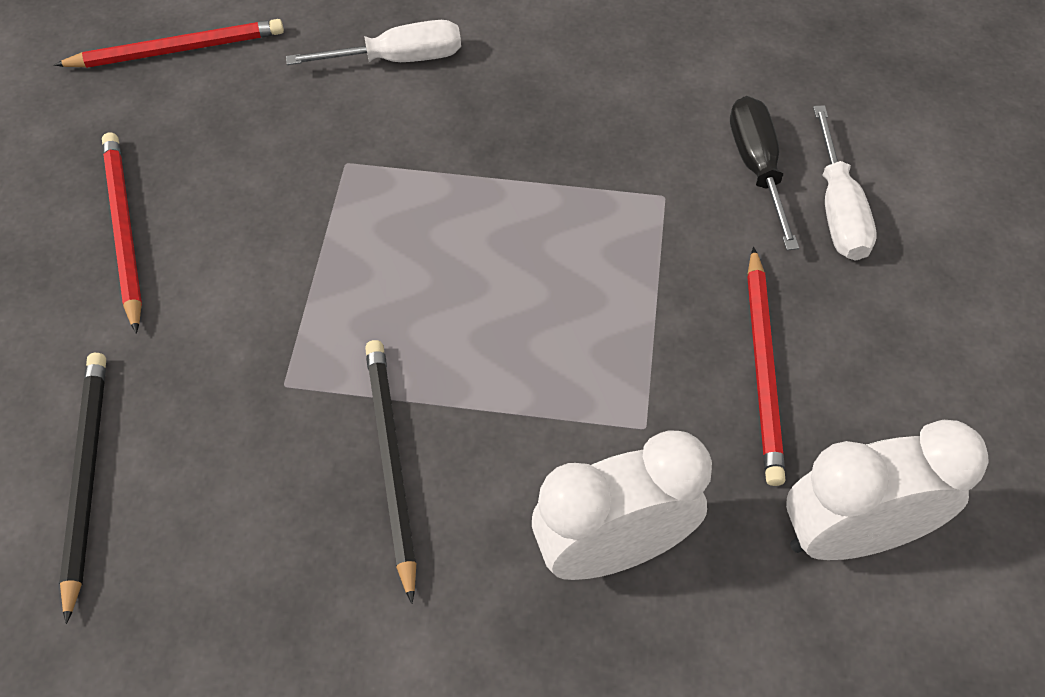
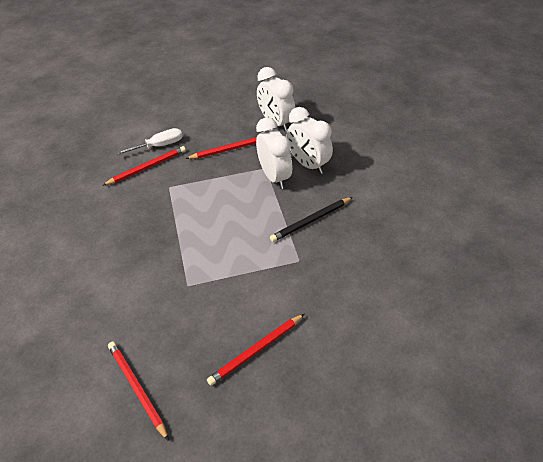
camera: 110 degrees left, 10 degrees down
black pencil [59,353,106,624] -> none
white screwdriver [286,20,461,65] -> none
black screwdriver [730,96,799,250] -> red pencil [102,146,186,186]
none -> white clock [256,117,292,189]

